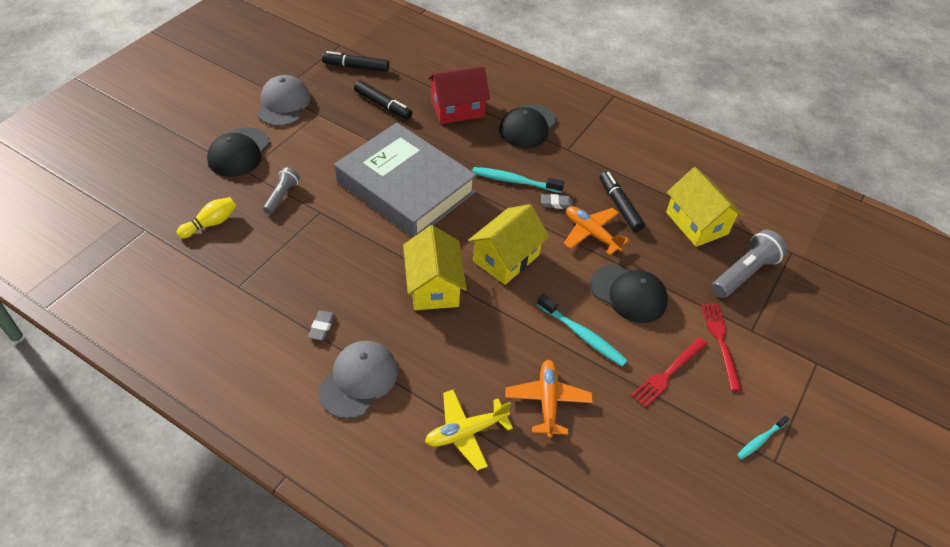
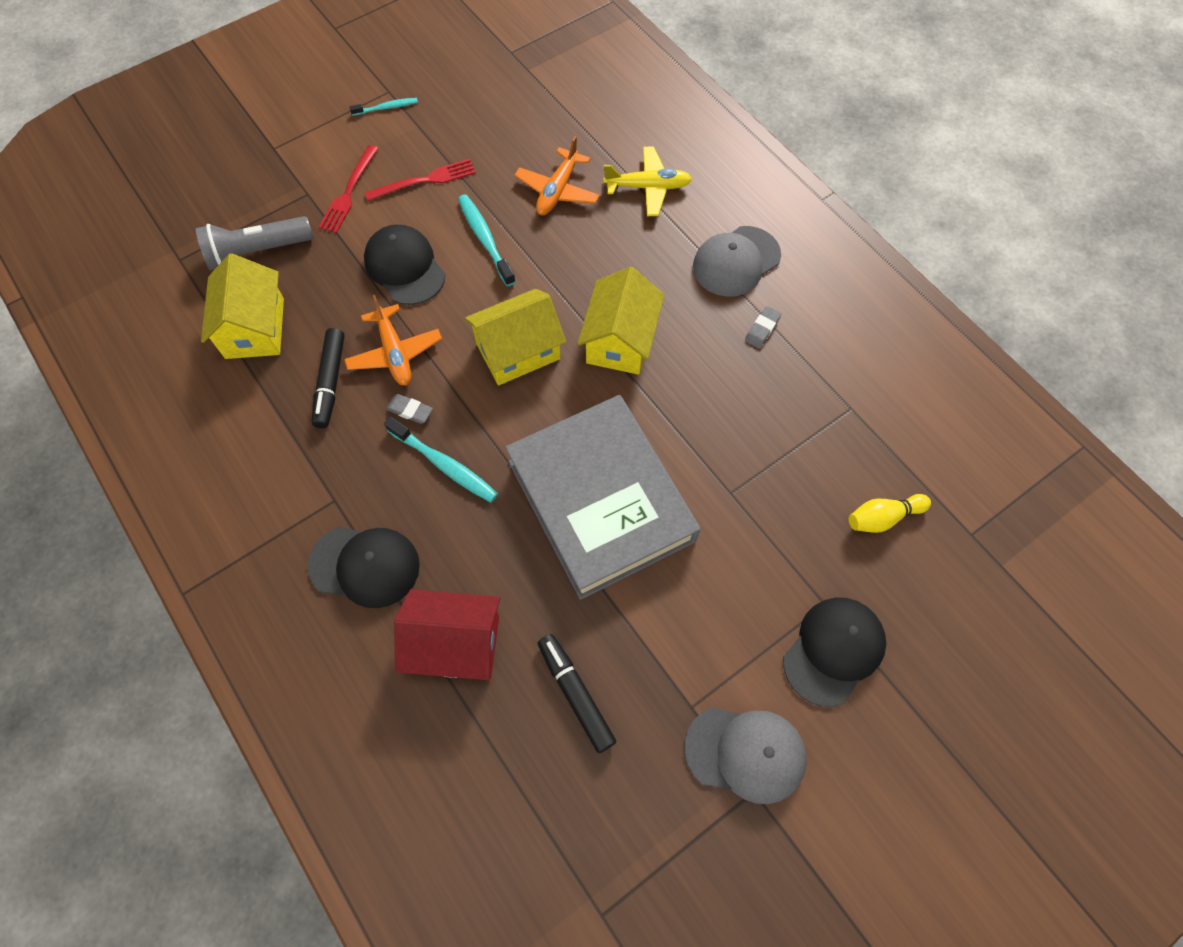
camera: 155 degrees left, 15 degrees up
grey cap [257,75,310,126] -> grey cap turned 105 degrees counterclockwise [684,707,807,804]
grey flashlight [263,167,300,214] -> none
black marker [322,51,389,72] -> none
black cap [499,104,557,148] -> black cap turned 45 degrees clockwise [308,527,420,608]

